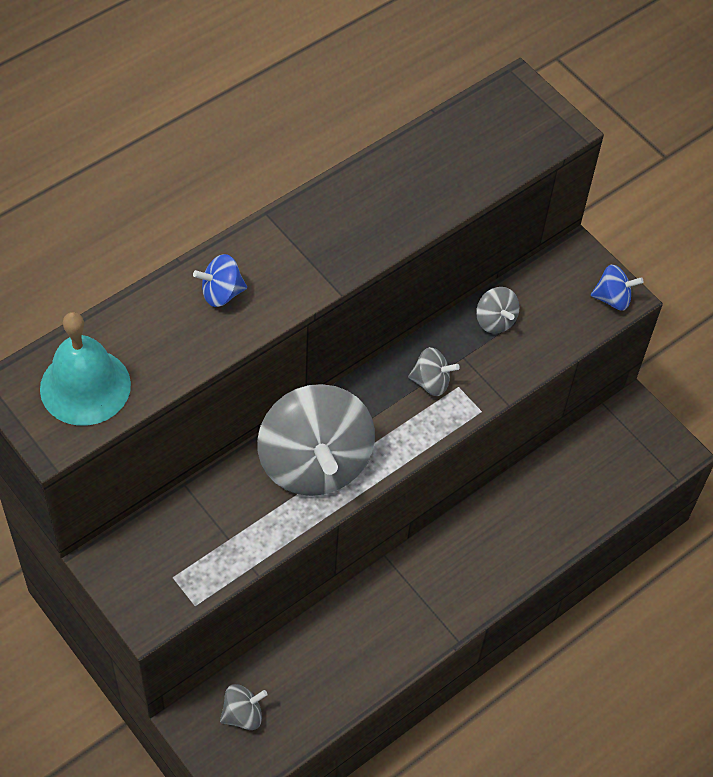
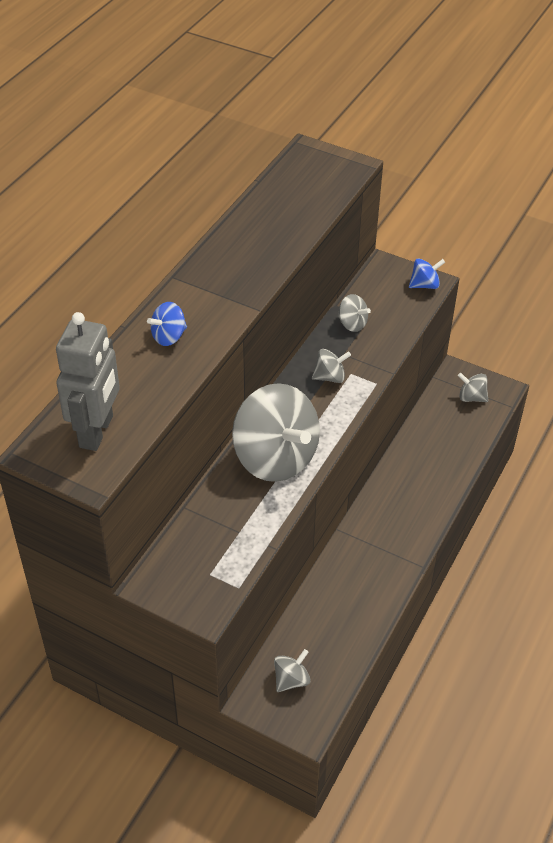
camera: 20 degrees left, 10 degrees down
turquoise bell [40,312,131,426] -> grey robot [56,312,120,451]
none -> grey spinning top [458,373,488,402]

